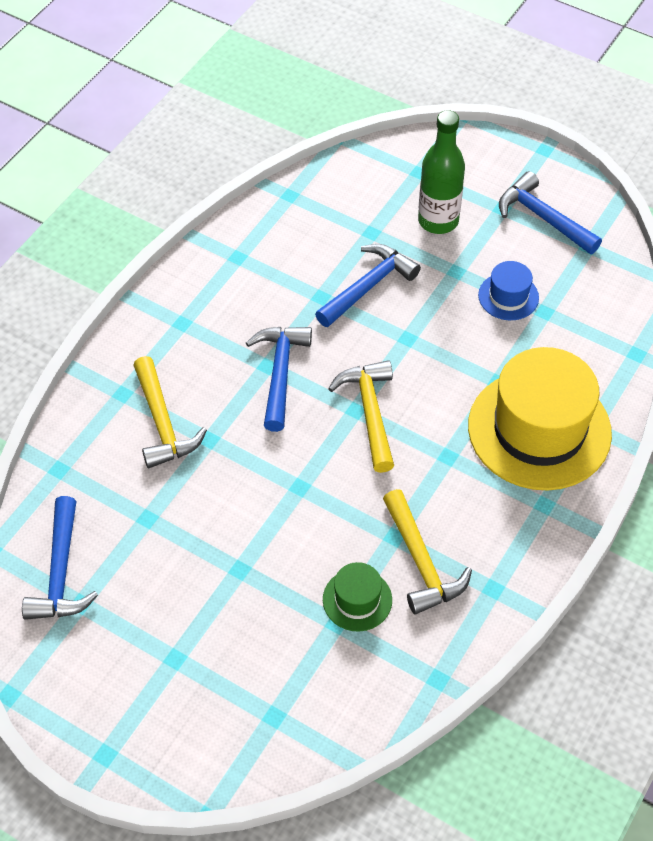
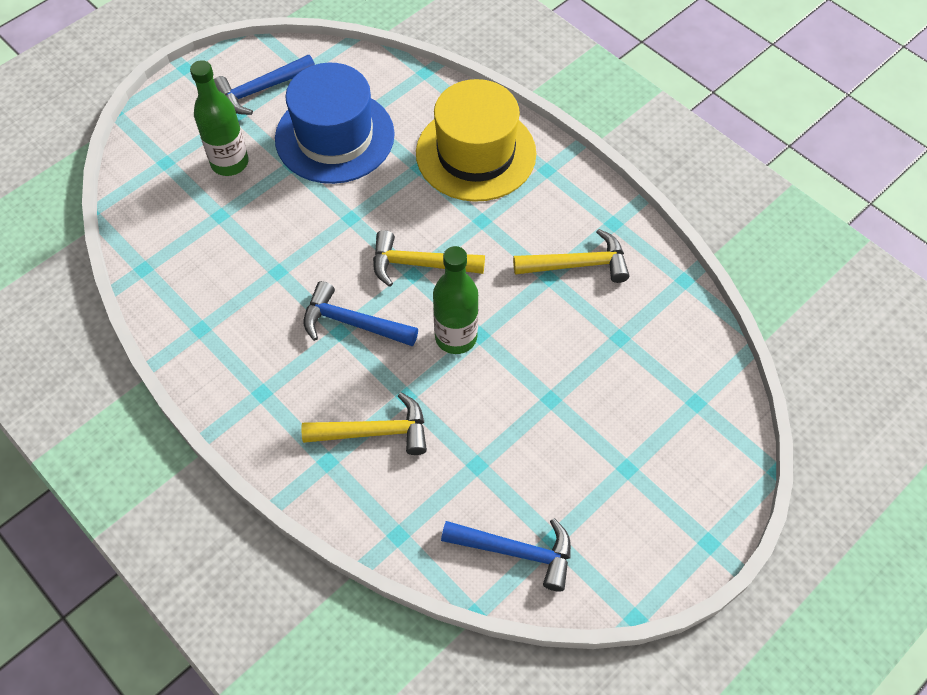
camera: 75 degrees left, 5 degrees up
blue hammer [315,244,421,327] -> none
green hat [323,562,392,632] -> none
blue hat [478,261,539,320] -> blue hat [275,63,395,184], size x2.22
none -> green bottle [433,246,478,354]

